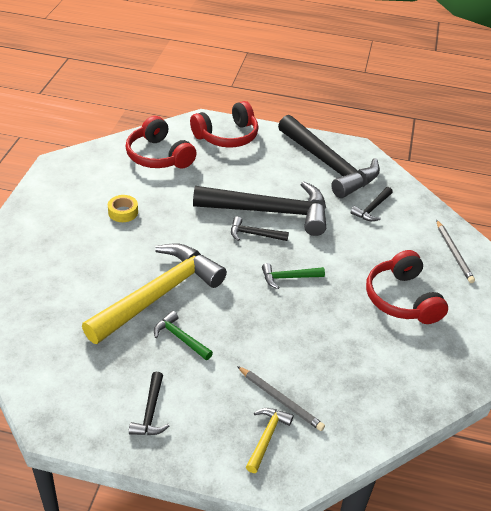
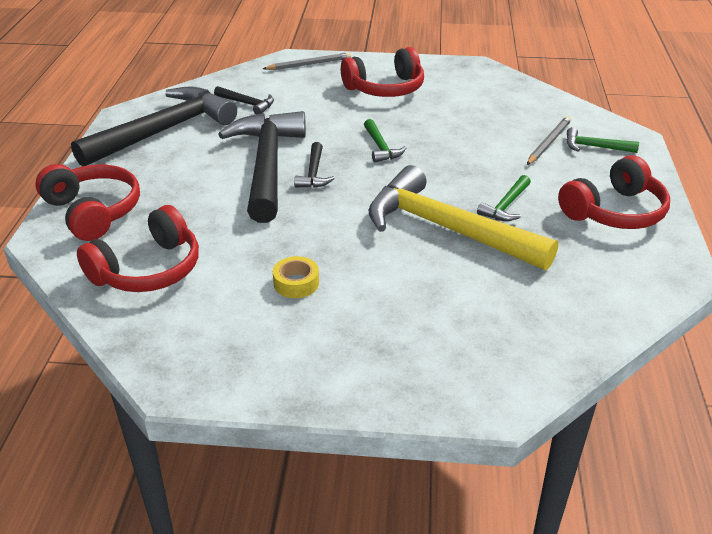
camera: 95 degrees left, 5 degrees down
black hammer [129,372,169,435] -> red headphones [558,155,670,229]
yellow hammer [246,408,294,473] -> green hammer [566,127,639,153]

